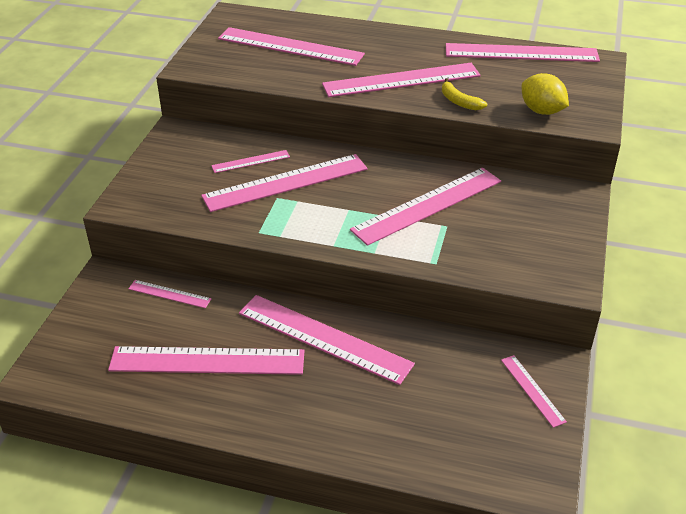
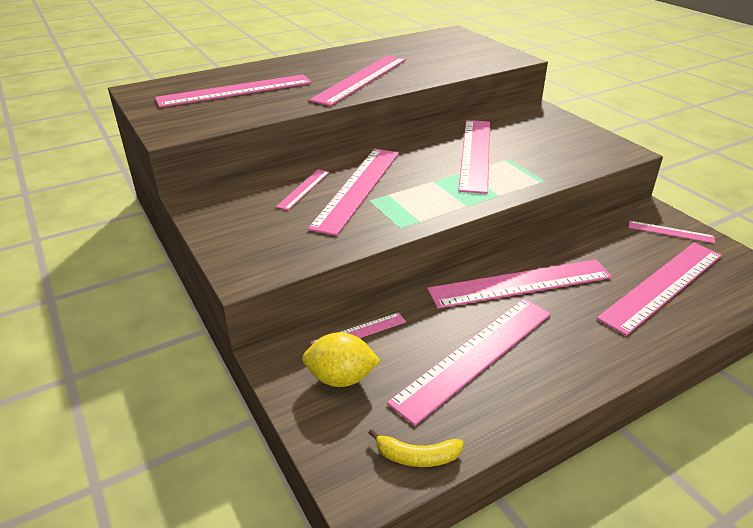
camera: 45 degrees left, 5 degrees down
yellow banana [442,78,487,110] -> yellow banana moved to [369,429,464,467]
pink ruler [446,43,600,62] -> pink ruler moved to [597,243,722,336]
yellow lemon [521,73,569,115] -> yellow lemon moved to [302,332,381,387]

